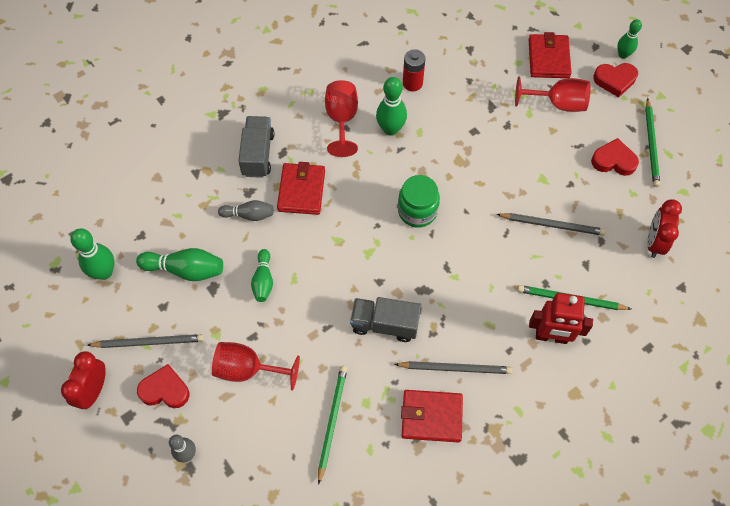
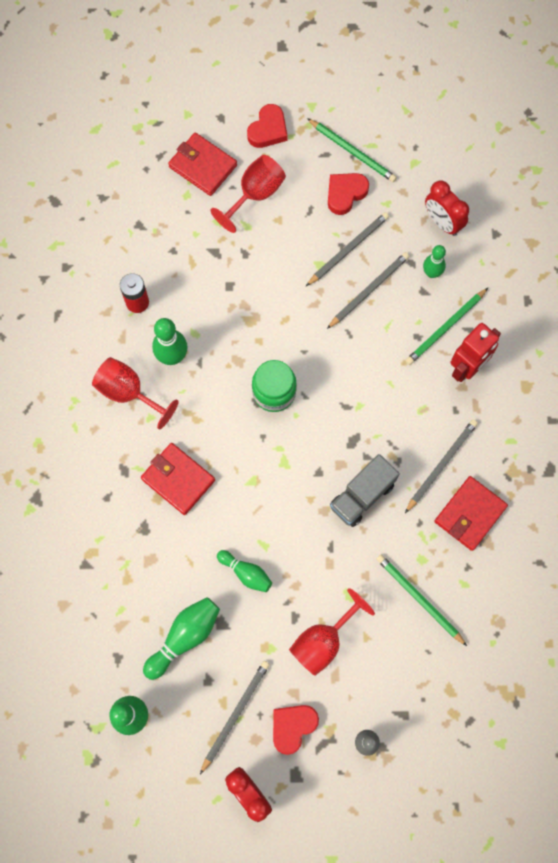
camera: 55 degrees left, 10 degrees up
grey bowling pin [218,200,274,221] -> none
grey truck [238,116,274,178] -> none
green bowling pin [617,19,642,59] -> green bowling pin moved to [423,245,446,278]
none -> grey pencil [306,212,389,286]

